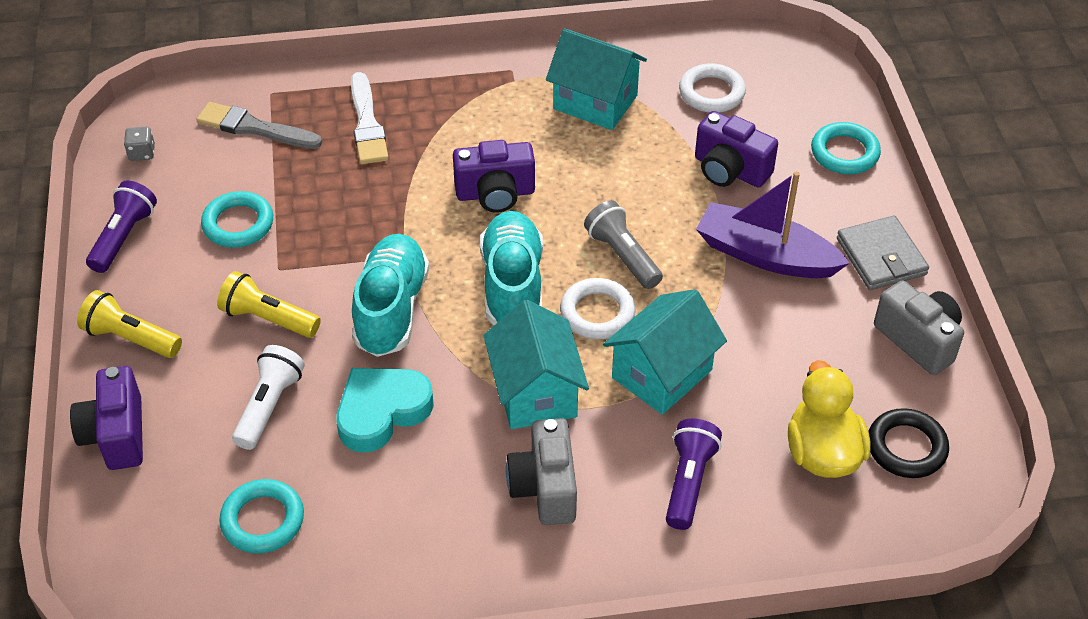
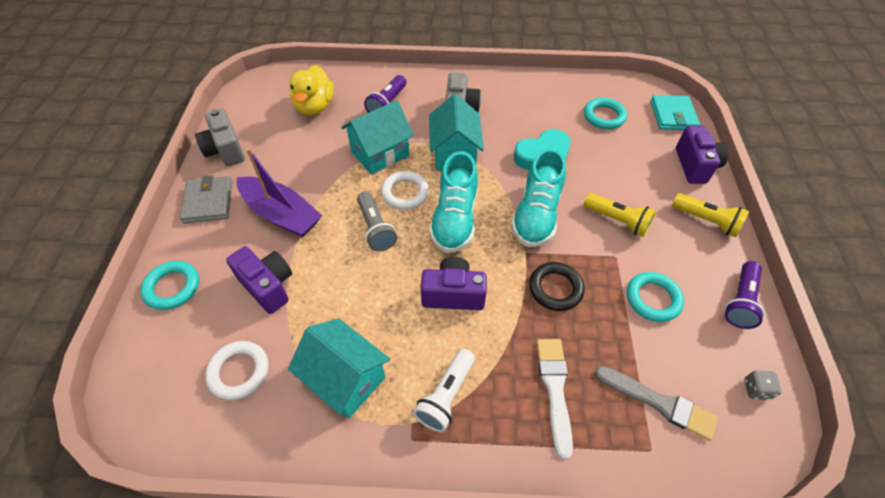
camera: 170 degrees left, 5 degrees up
white flashlight [232,345,305,450] -> white flashlight moved to [413,349,475,432]
black ring [868,408,949,478] -> black ring moved to [529,262,585,311]
none -> turquoise wallet [651,95,700,130]

